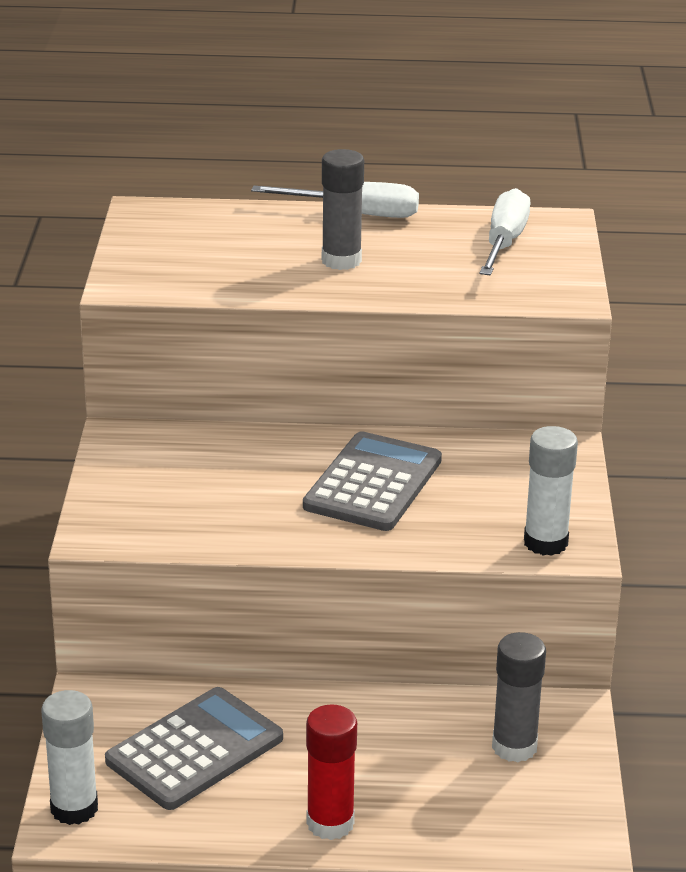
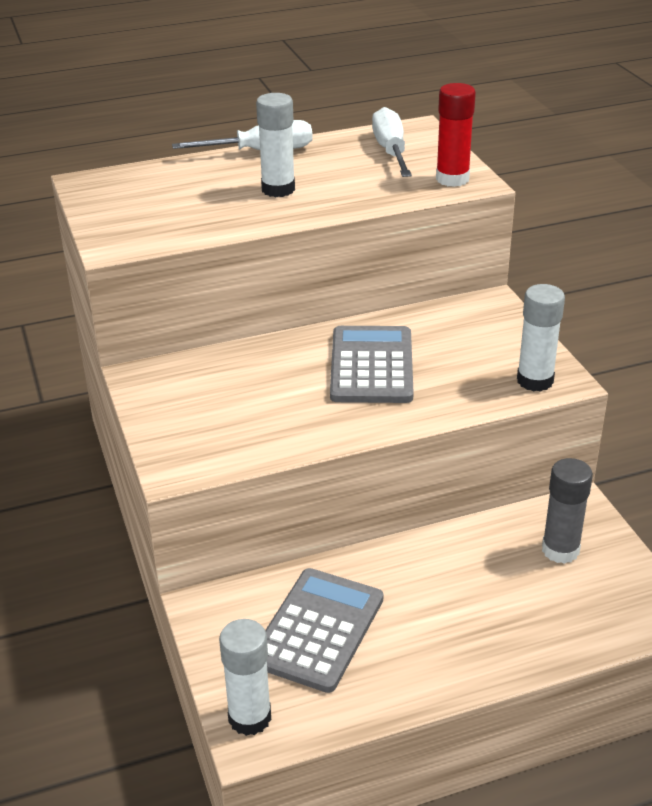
camera: 20 degrees left, 5 degrees up
red glue stick [306,704,357,840] -> red glue stick moved to [436,83,476,187]
grey glue stick [322,149,364,270] -> white glue stick [256,93,295,197]

